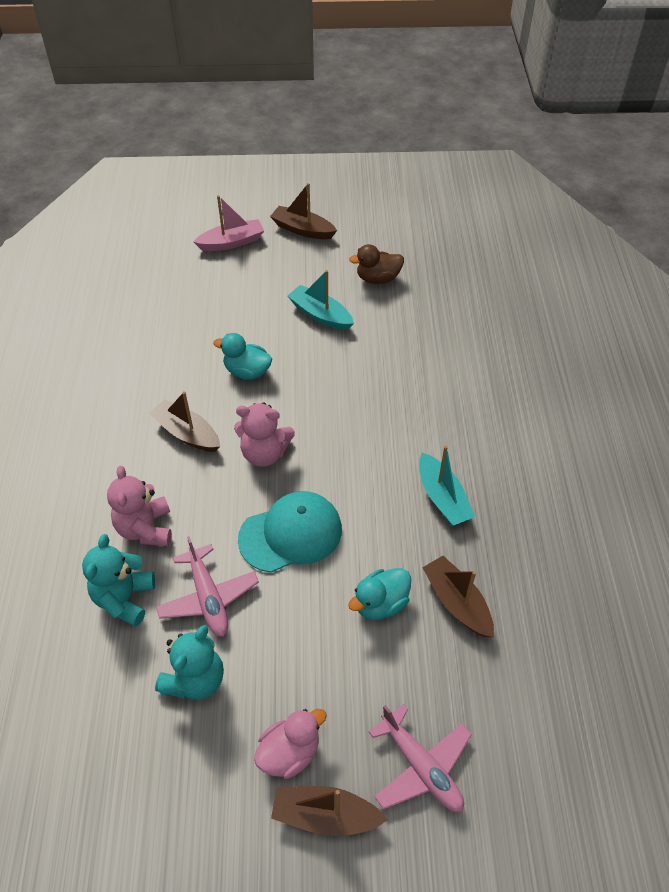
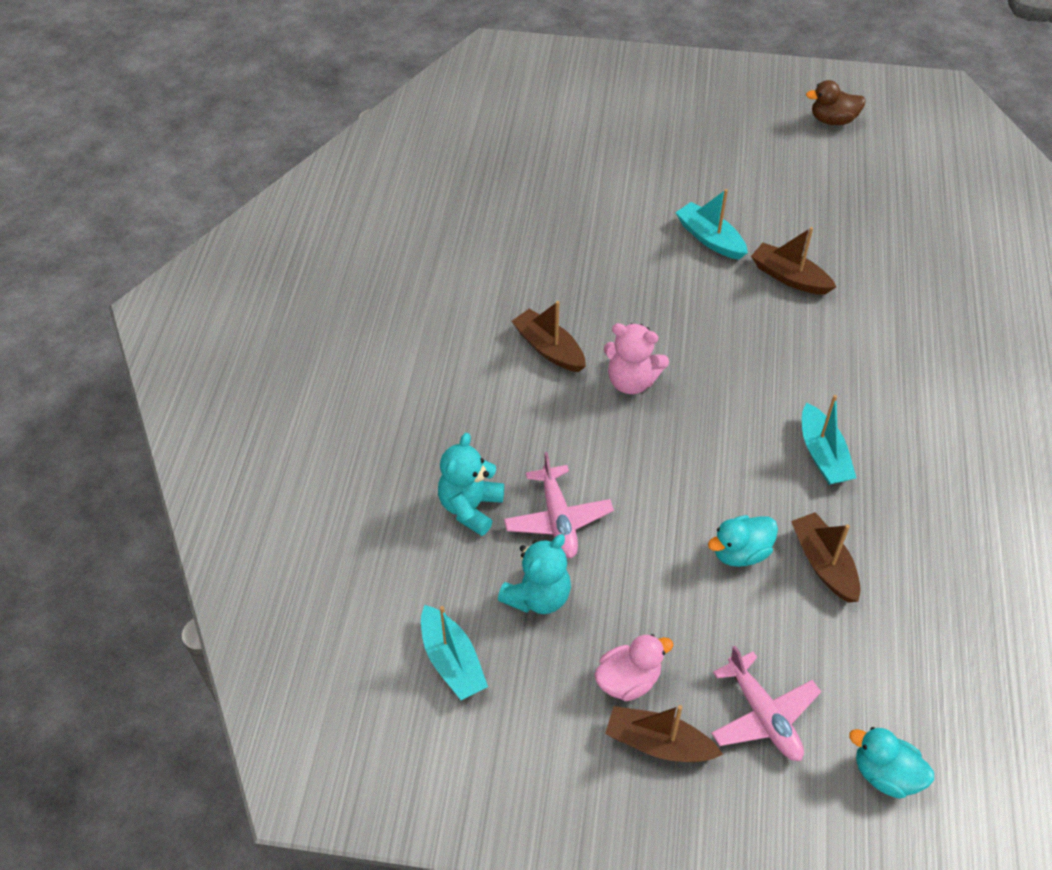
camera: 10 degrees right, 0 degrees up
pink teddy bear [107,466,172,546] -> none
pink boat [193,195,264,251] -> none
turquoise duck [213,333,272,380] -> turquoise duck moved to [849,727,934,799]
turquoise cap [238,491,342,573] -> none
brown boat [270,183,337,239] -> brown boat moved to [751,227,836,295]
brown duck [349,244,404,284] -> brown duck moved to [806,80,866,125]
none -> turquoise boat [421,605,488,700]

